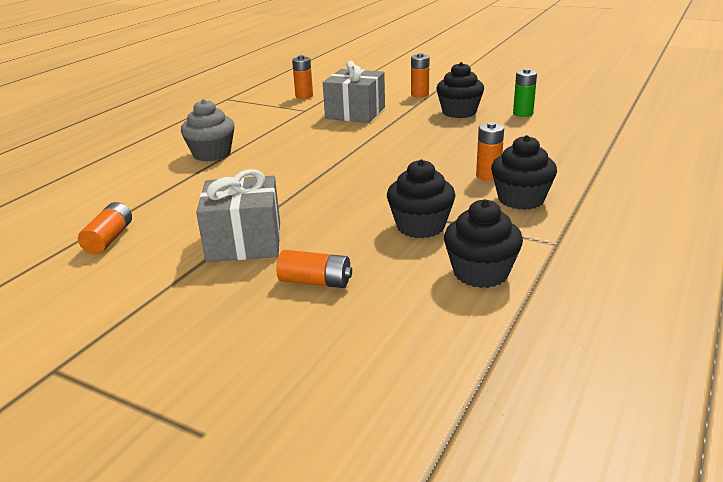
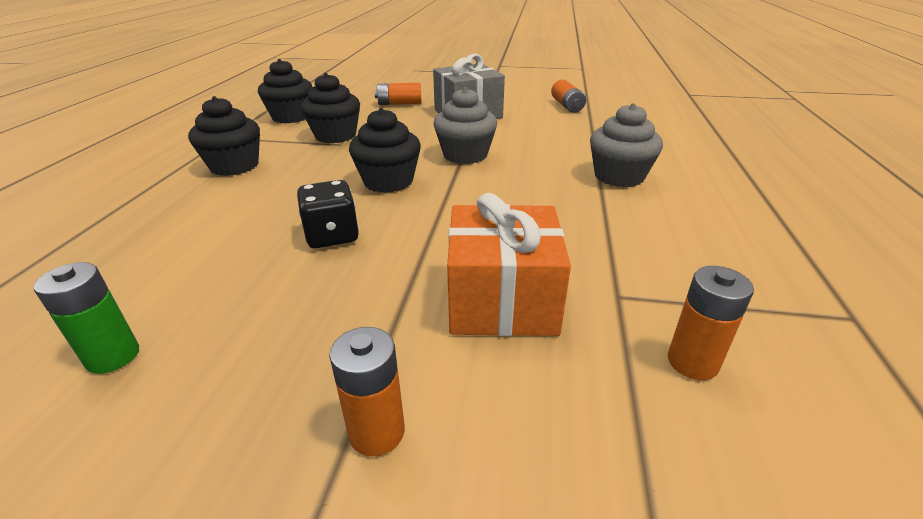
camera: 160 degrees right, 5 degrees up
grey gift [323,61,385,123] -> orange gift [447,193,571,336]
black cupcake [436,62,484,118] -> black cupcake moved to [349,108,421,193]
orange battery [476,122,504,181] -> none
none -> black dice [297,180,359,248]
none -> grey cupcake [433,87,497,164]

